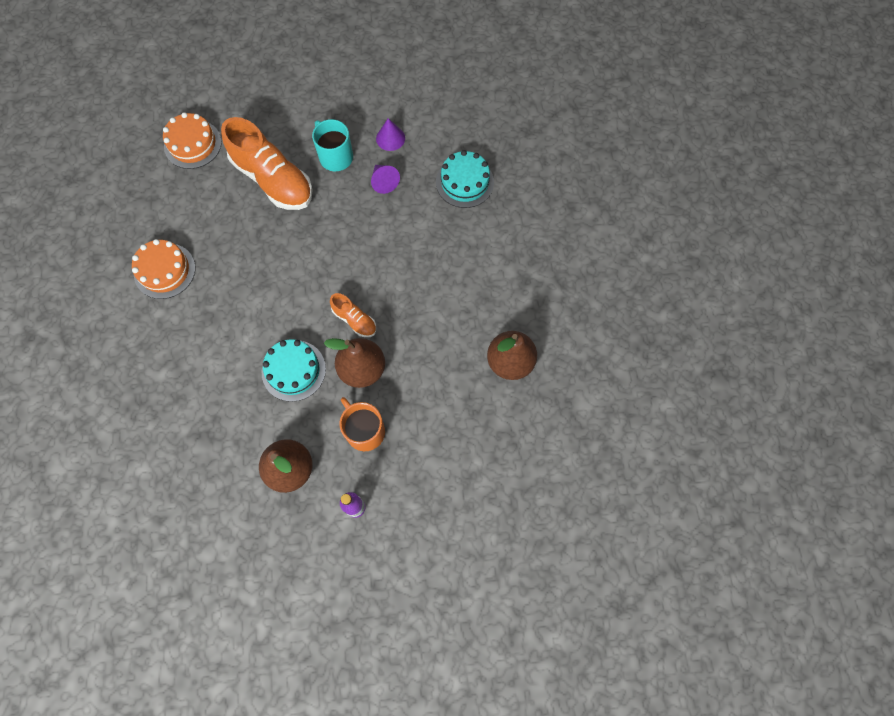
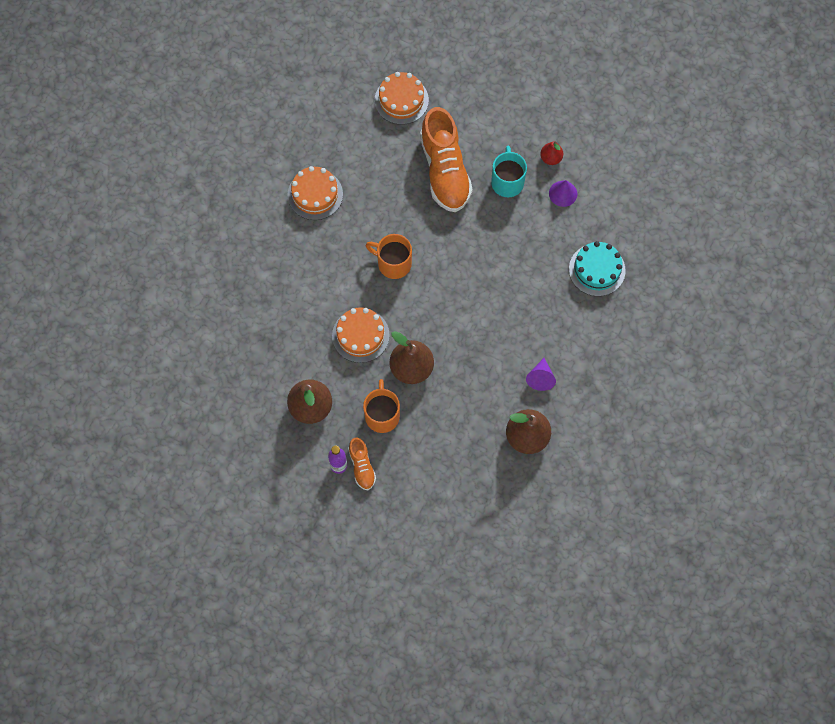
camera: 35 degrees right, 0 degrees up
turquoise cake [262,339,326,402] -> orange cake [332,307,390,363]
orange shoe [330,293,376,337] -> orange shoe moved to [348,438,376,490]
purple cone [371,165,400,194] -> purple cone moved to [526,358,556,391]
none -> orange mug [365,234,412,279]
none -> red pear [540,141,563,165]

